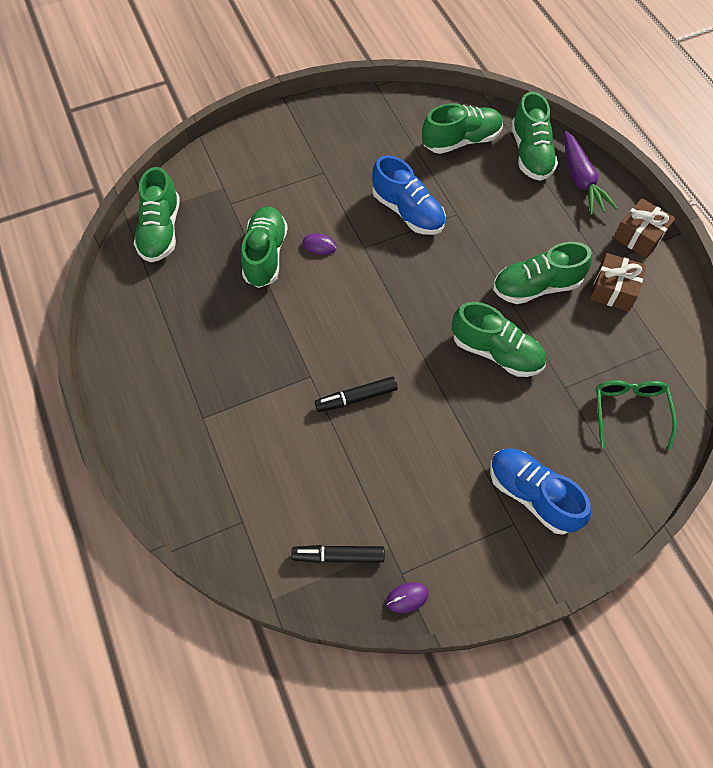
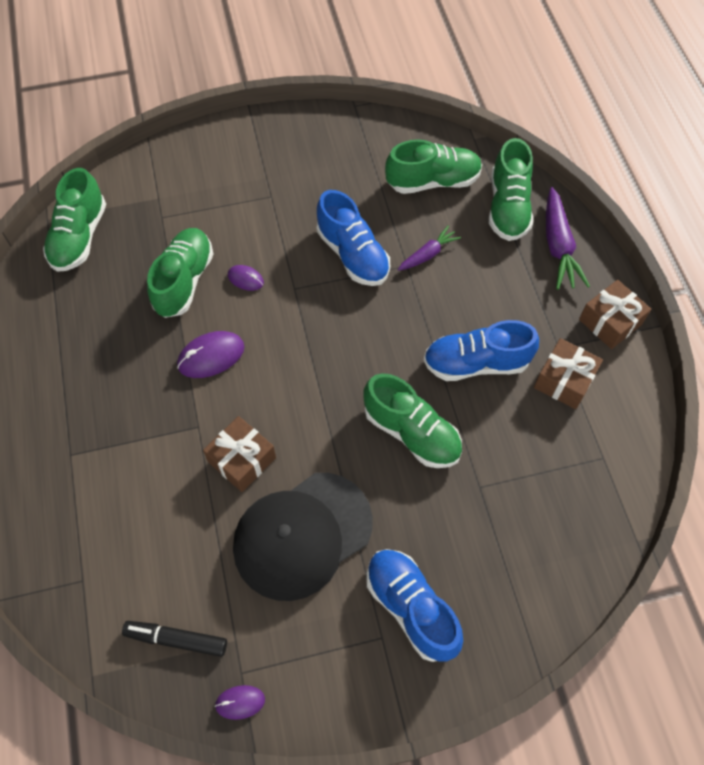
camera: 10 degrees right, 0 degrees up
black marker [315,377,398,412] -> brown gift [203,416,276,492]
green shoe [493,242,592,304] -> blue shoe [424,320,539,381]
green glasses [596,380,677,450] -> none
none -> purple mouse [177,331,245,378]
none -> black cap [233,473,373,601]
none -> purple carrot [398,226,461,271]

